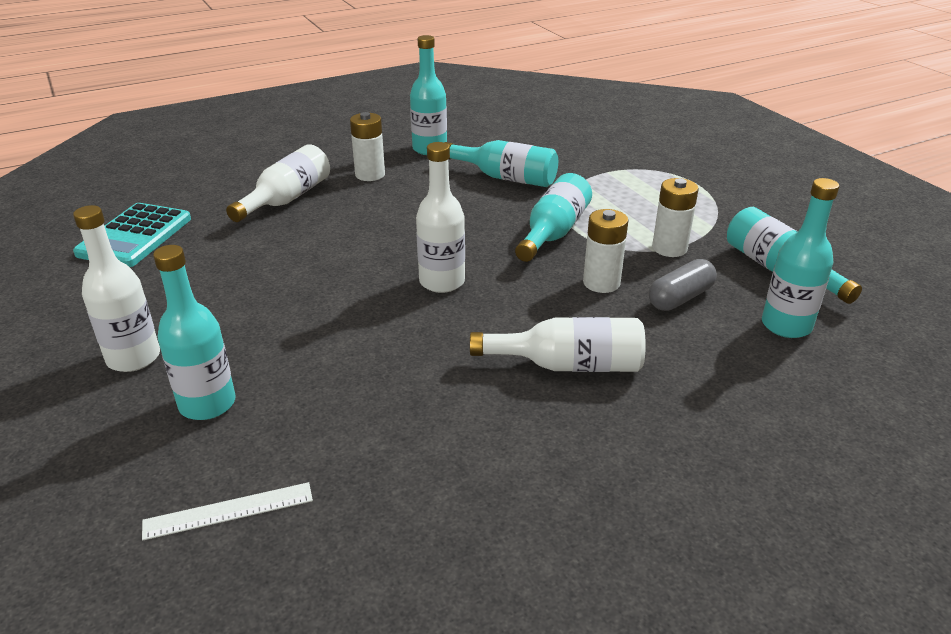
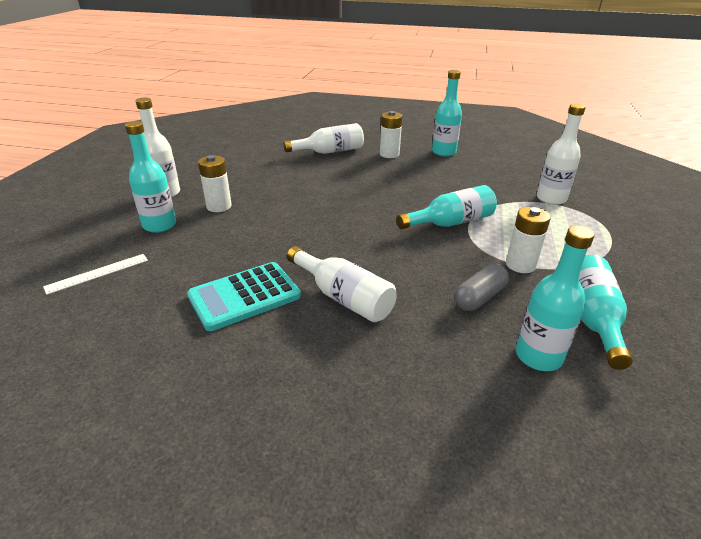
camera: 40 degrees right, 0 degrees up
turquoise calculator [73,203,191,267] -> turquoise calculator moved to [187,262,301,331]
white ruler [142,482,313,541] -> white ruler turned 60 degrees counterclockwise [43,254,148,295]
white bottle [416,142,465,293] -> white bottle moved to [537,103,586,205]
turquoise bottle [444,140,558,187] -> none
white battery [583,209,628,293] -> white battery moved to [198,155,232,212]
grey capsule [649,259,717,311] -> grey capsule turned 45 degrees counterclockwise [454,264,509,311]

